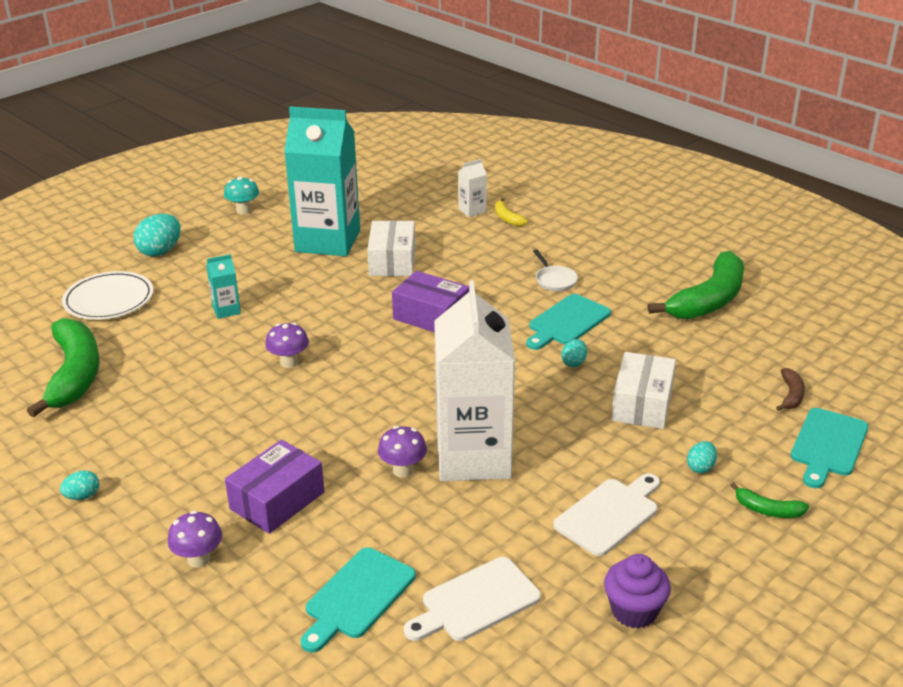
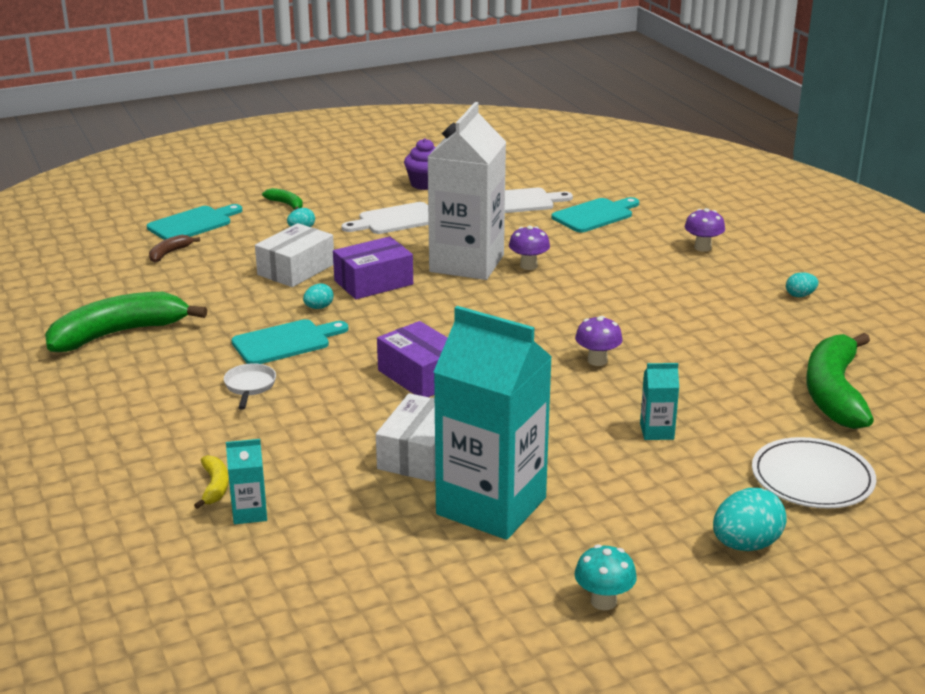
camera: 160 degrees left, 5 degrees down
purple box [225,440,324,534] -> purple box moved to [333,236,413,299]
white carton [458,159,487,217] -> turquoise carton [226,439,267,524]

